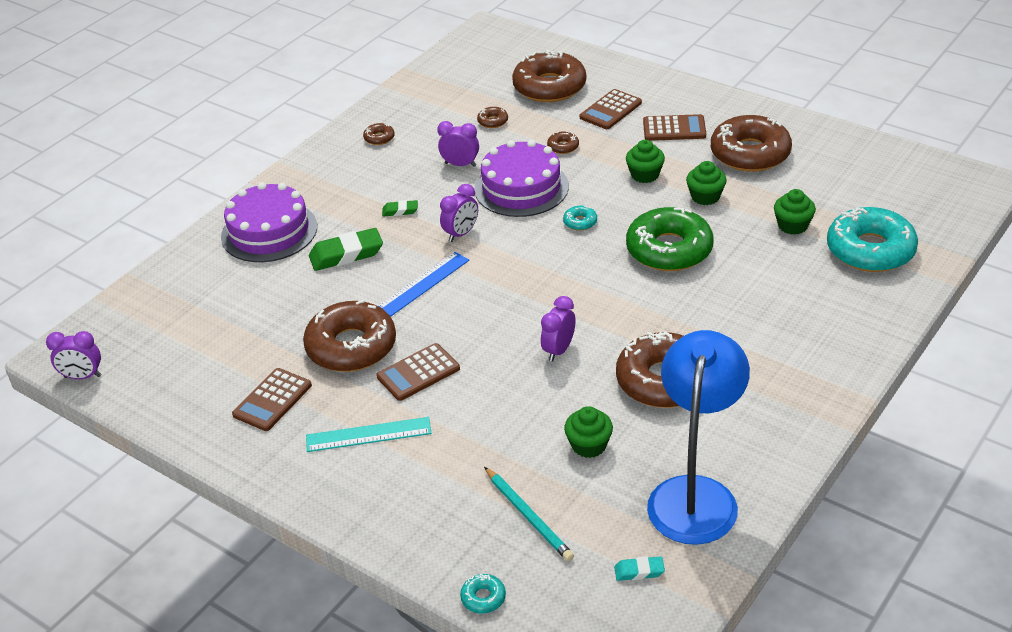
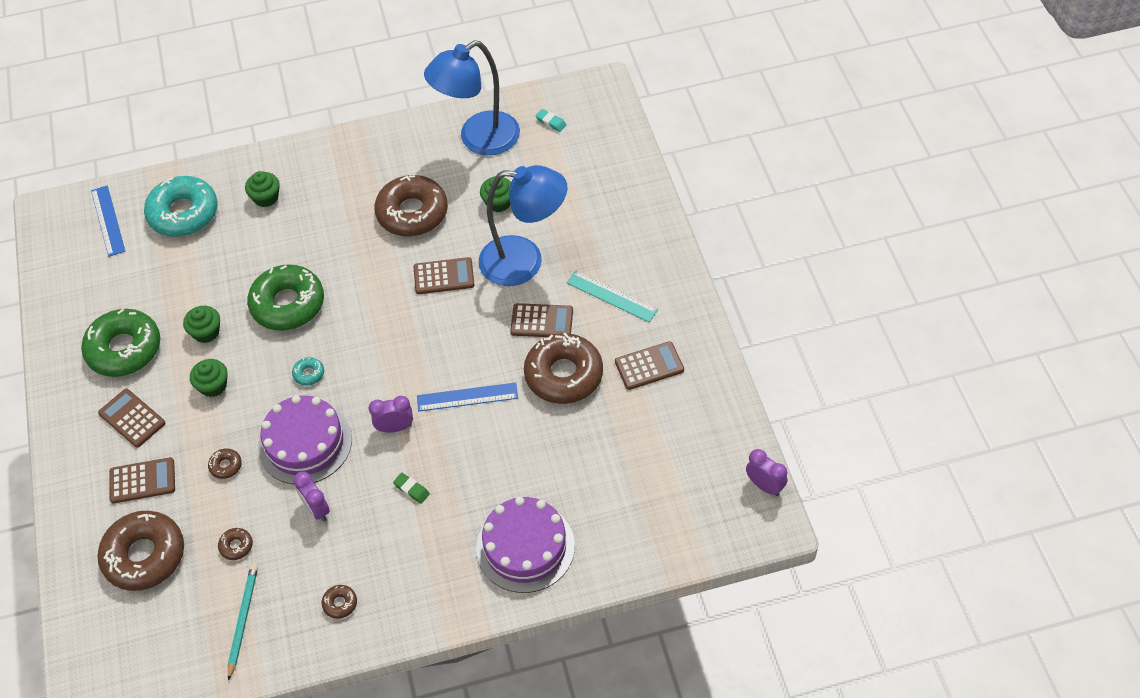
camera: 140 degrees left, 15 degrees up
green eraser [309,228,383,271] -> none
turquoise donut [460,573,506,614] -> none
turquoise pencil [484,467,574,561] -> turquoise pencil moved to [228,564,258,681]
purple clock [541,296,576,362] -> brown calculator [414,257,474,294]
brown donut [711,115,792,172] -> green donut [81,309,160,377]
green cupcake [774,189,816,235] -> green cupcake moved to [245,171,280,207]
none -> blue ruler [91,185,125,257]
none -> blue lamp [479,165,567,286]

